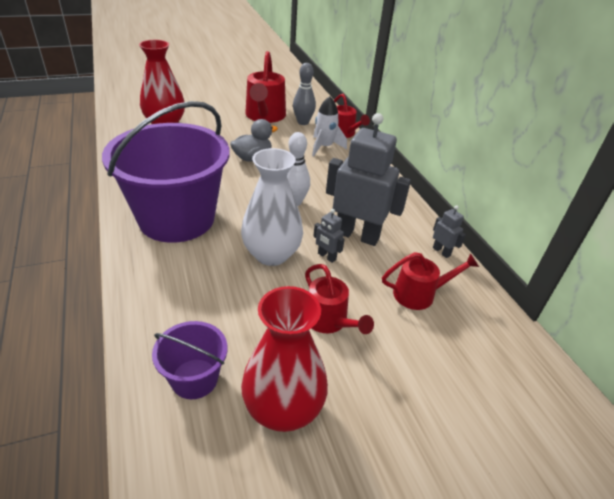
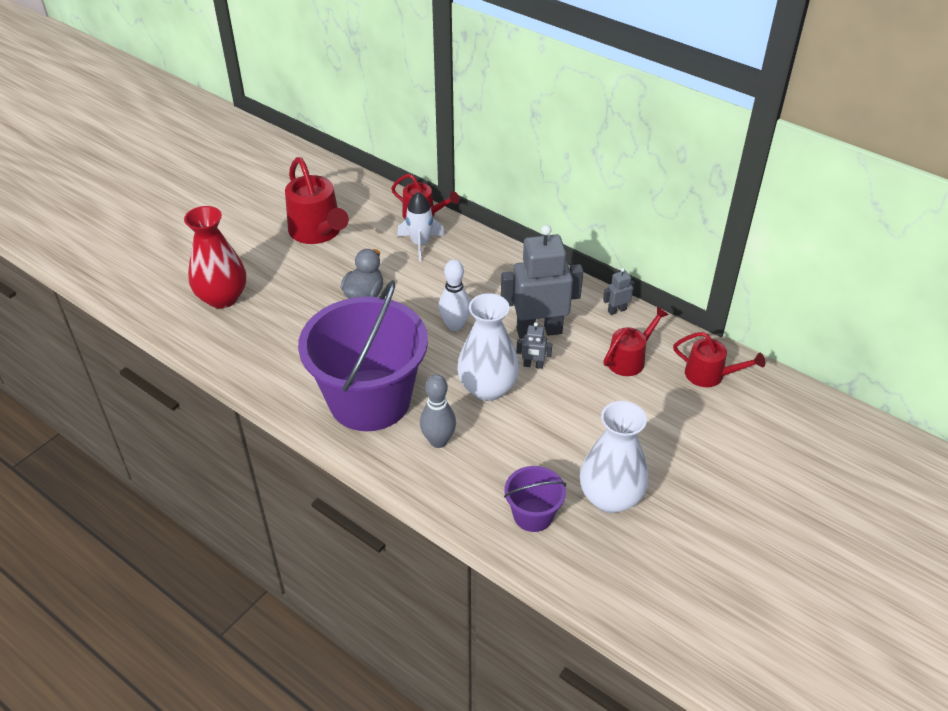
camera: 30 degrees left, 5 degrees up
red vase [241,286,328,432] -> white vase [580,401,649,513]
grey bowling pin [293,63,316,125] -> grey bowling pin moved to [420,374,456,448]
red watering can [305,264,374,334] -> red watering can moved to [673,332,765,387]
grey robot [433,205,466,258] -> grey robot turned 45 degrees counterclockwise [603,268,635,315]

